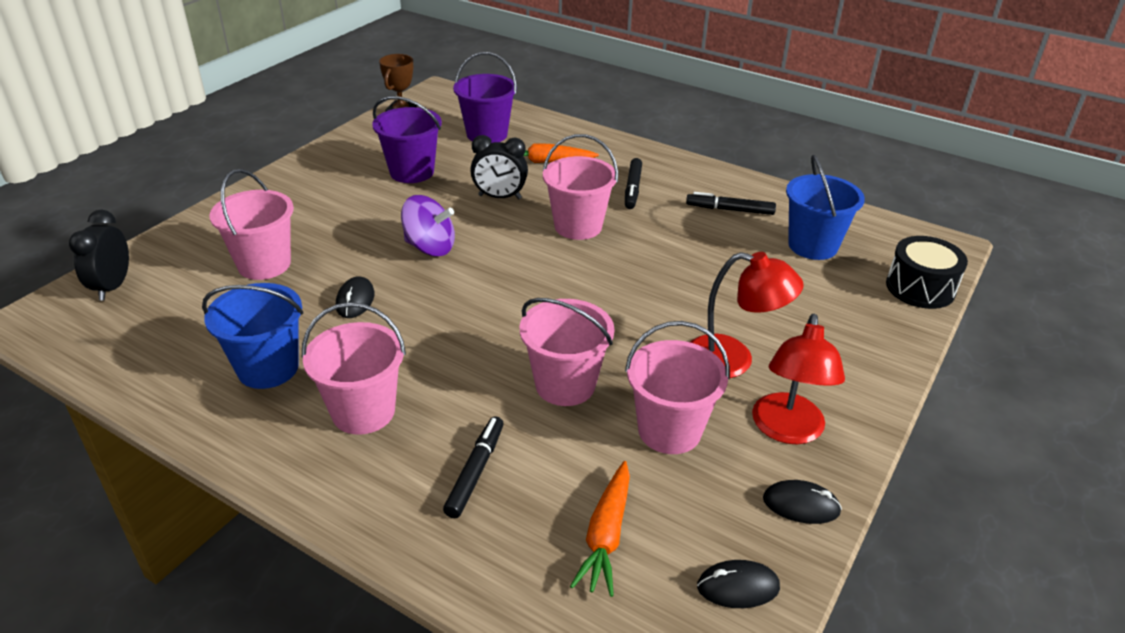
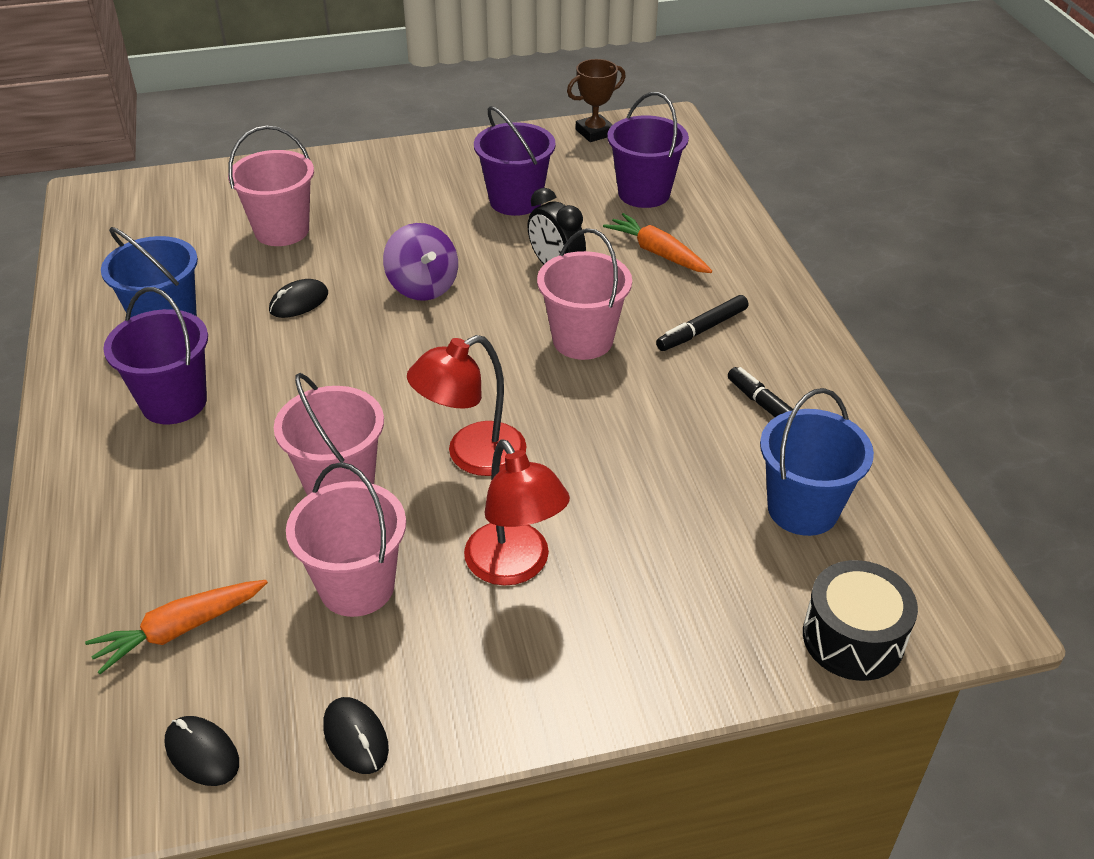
camera: 45 degrees right, 5 degrees up
black clock [69,210,129,301] -> none
pink bucket [302,302,406,435] -> purple bucket [103,287,208,424]
black marker [443,416,504,518] -> none
red lamp [752,314,845,444] -> red lamp moved to [407,335,526,476]

